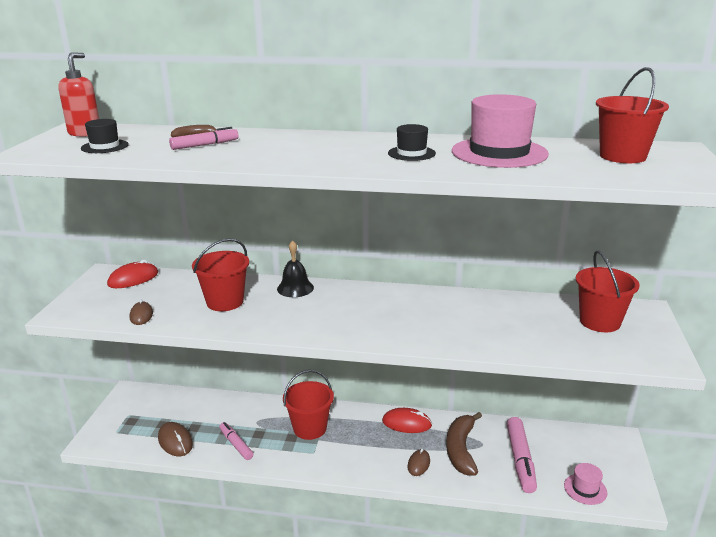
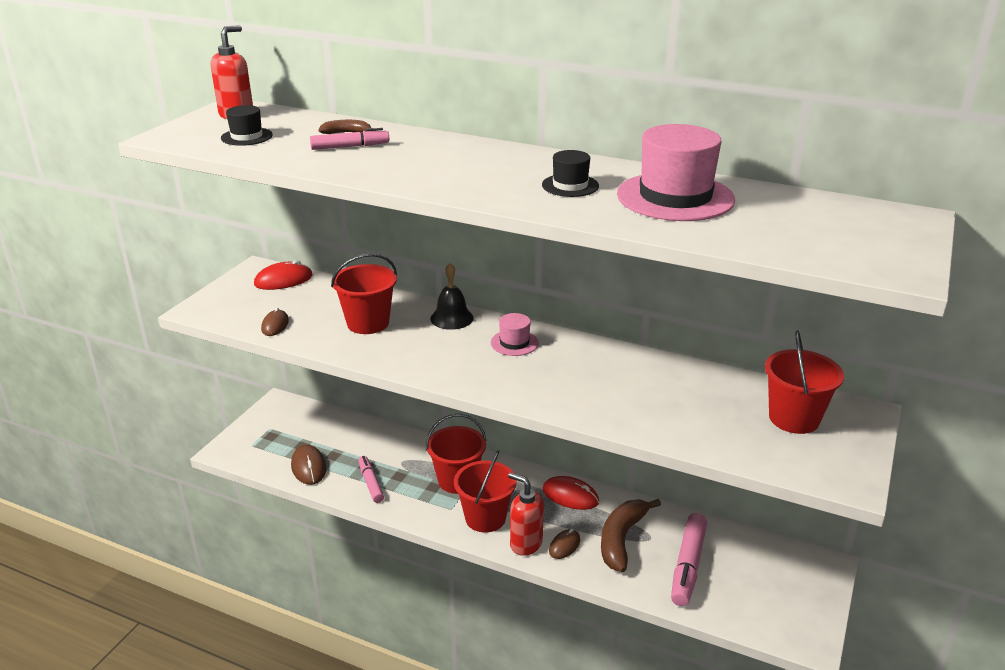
camera: 15 degrees right, 5 degrees up
pink hat [564,463,607,505] -> pink hat moved to [491,313,539,356]
red bucket [596,67,669,163] -> red bucket moved to [454,451,517,533]
none -> red soap dispenser [508,472,544,556]

